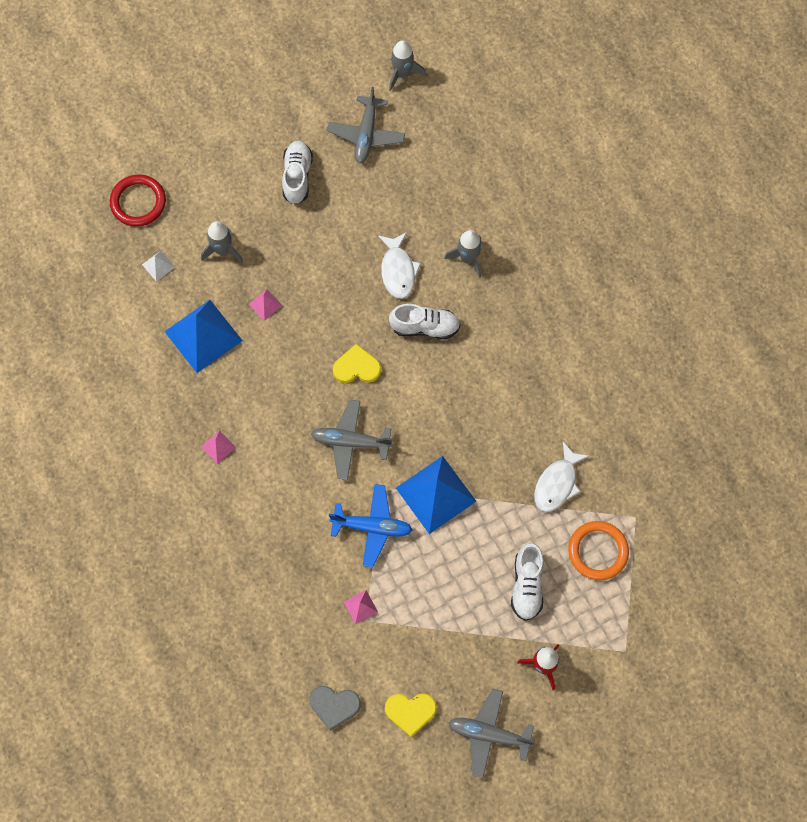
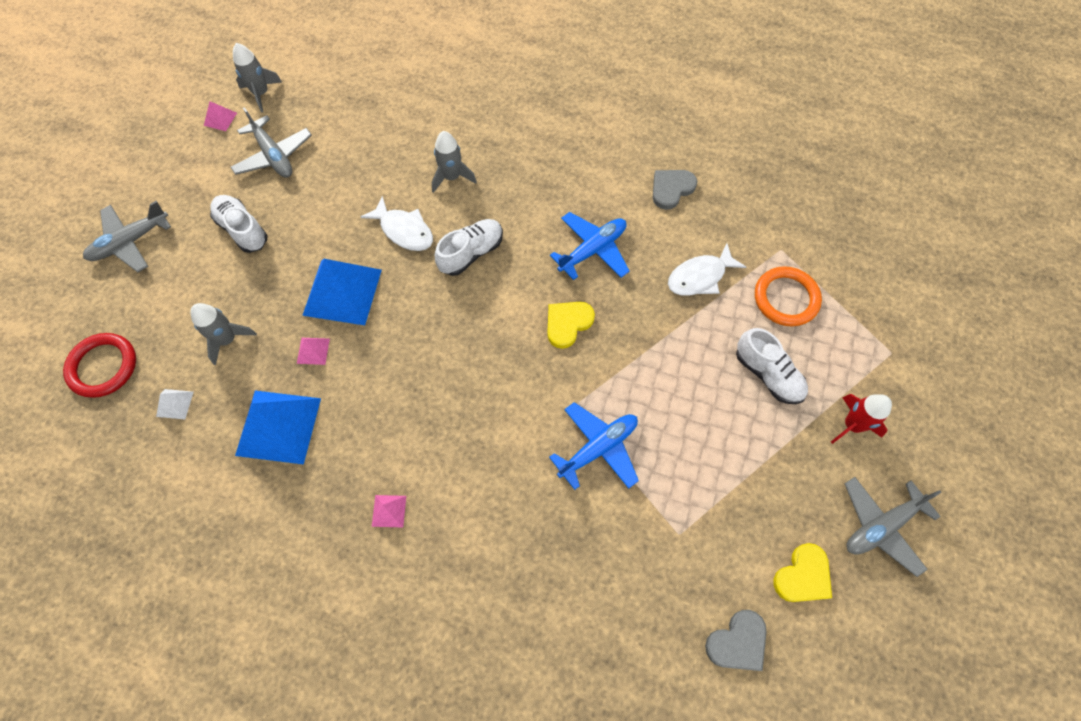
camera: 45 degrees left, 5 degrees down
grey plane [311,400,393,480] -> grey plane moved to [83,201,171,272]
yellow heart [333,344,381,383] -> yellow heart moved to [547,302,595,349]
pink pyramid [344,590,378,624] -> pink pyramid moved to [204,101,237,131]
blue pyramid [396,456,477,534] -> blue pyramid moved to [302,259,382,325]
white fish [534,442,589,512] -> white fish turned 75 degrees clockwise [668,243,746,296]
none -> blue plane [550,212,630,280]
none -> grey heart [653,170,697,210]

